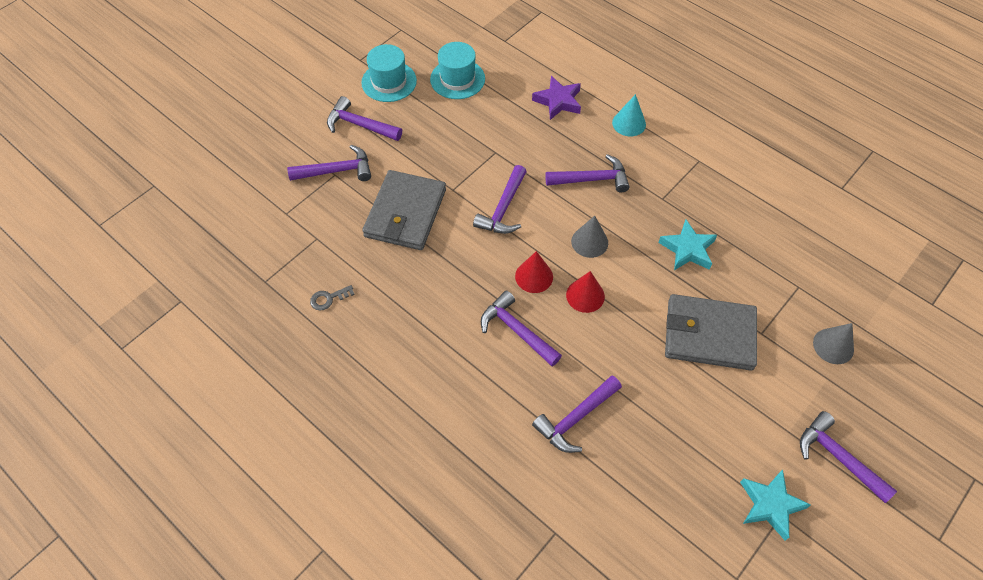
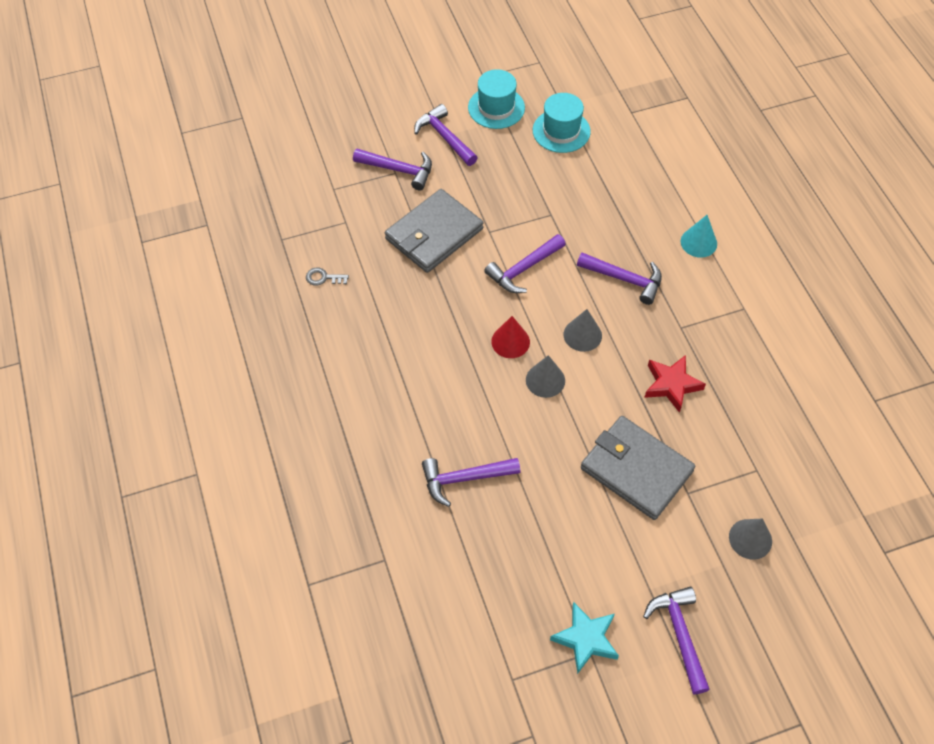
camera: 30 degrees right, 0 degrees up
purple hammer [481,290,562,366] -> none
purple star [532,76,581,120] -> none
red cone [566,271,605,313] -> grey cone [526,355,565,398]
turquoise star [659,219,717,270] -> red star [644,355,706,413]

